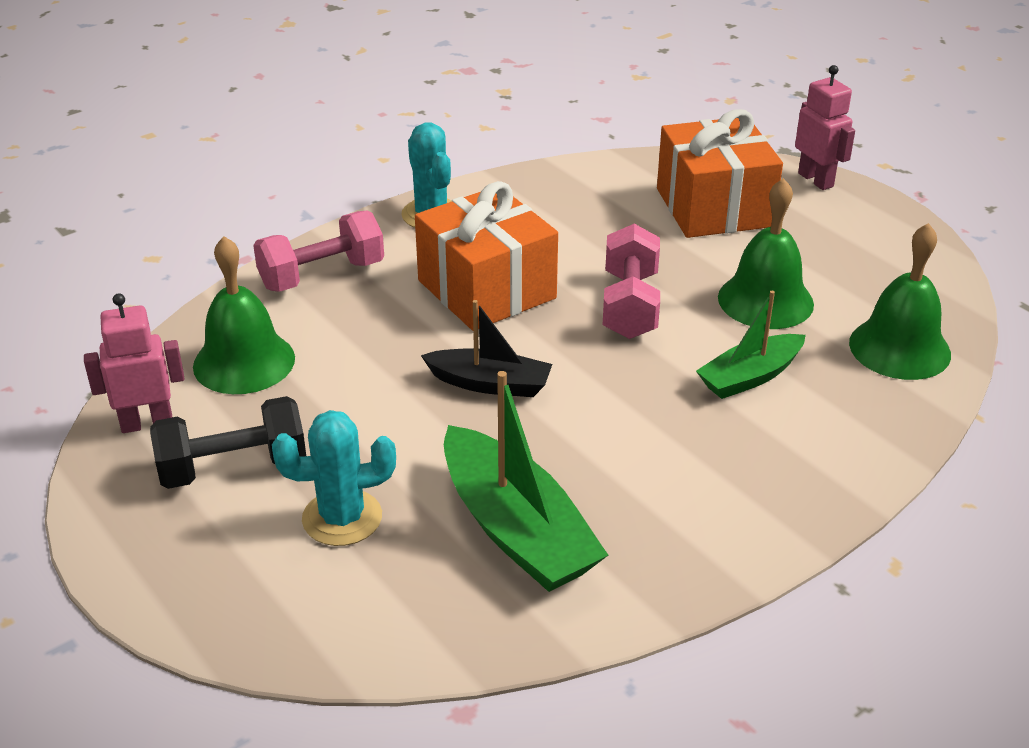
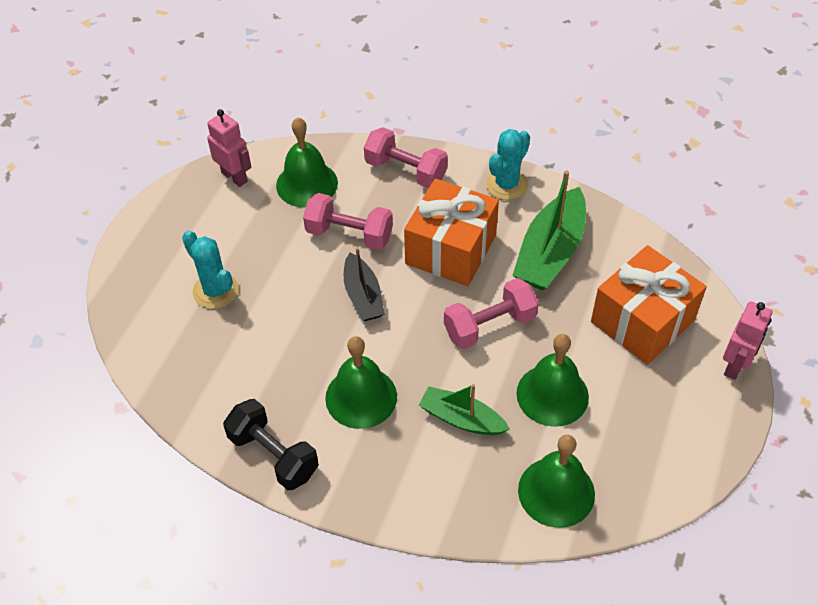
camera: 60 degrees right, 15 degrees up
black dumbbell [150,396,306,489] -> black dumbbell moved to [223,399,319,490]
green boat [444,371,608,592] -> green boat moved to [512,170,586,290]
none -> pink dumbbell [303,193,393,250]
none -> green bell [325,336,397,429]

